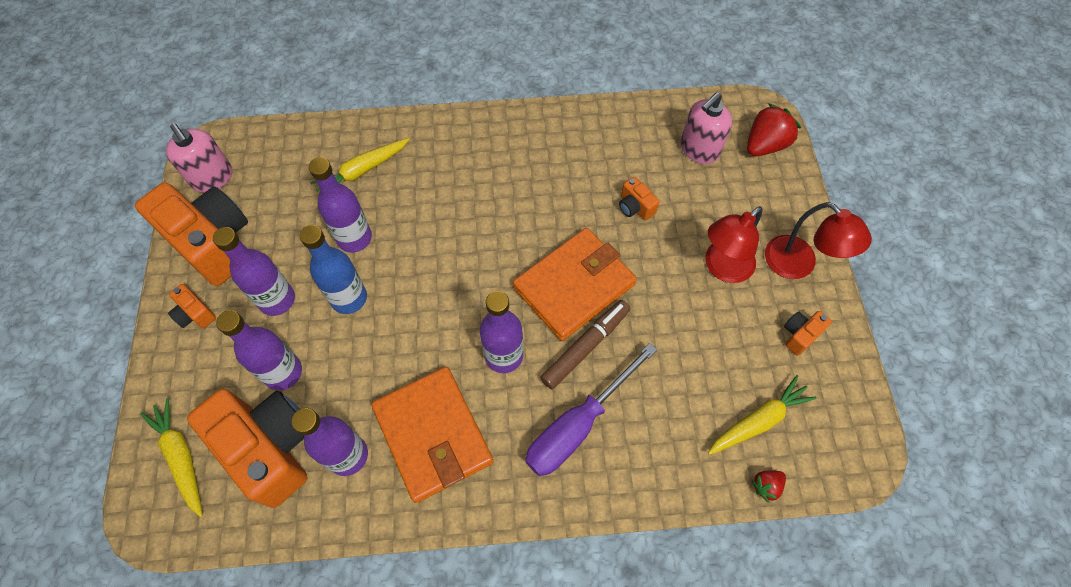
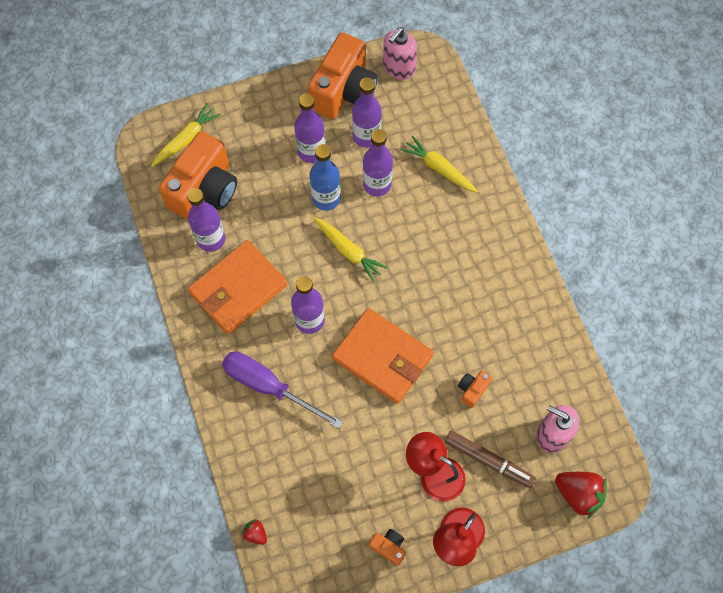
camera: 75 degrees right, 5 degrees up
orange camera [168,284,216,328] -> none
purple bottle [216,310,302,390] -> purple bottle moved to [352,78,382,148]
brown marker [540,300,631,389] -> brown marker moved to [445,431,536,488]
yellow carrot [708,375,817,455] -> yellow carrot moved to [313,217,388,282]

